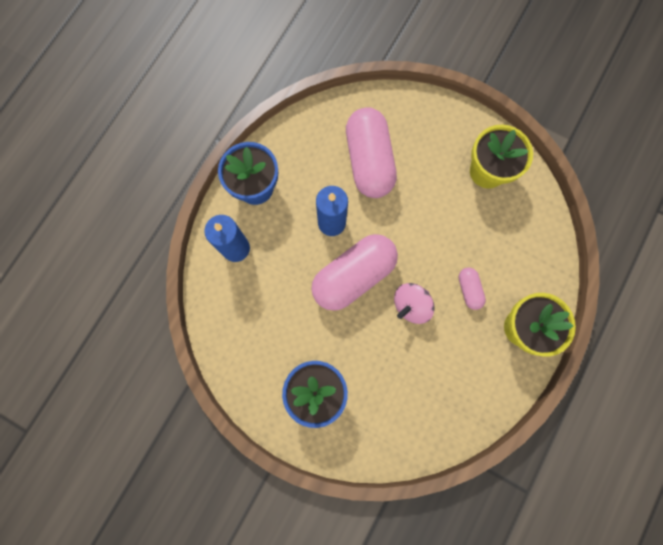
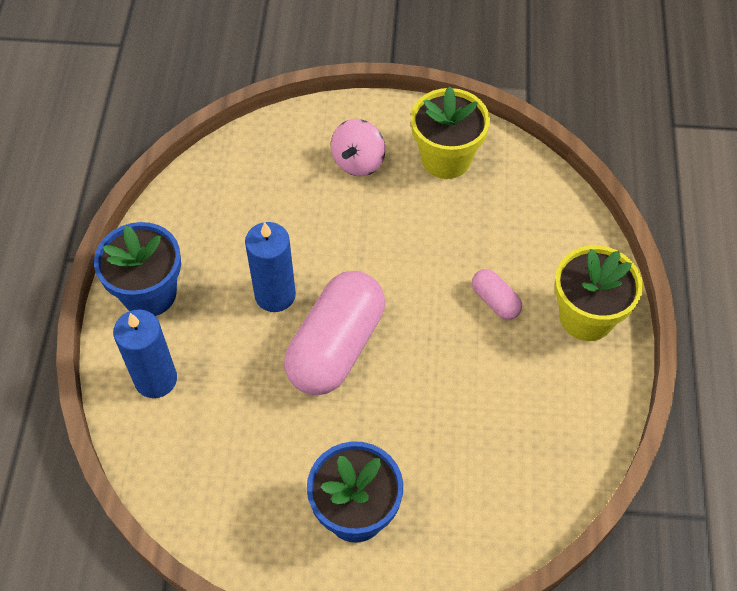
camera: 25 degrees left, 20 degrees down
pink capsule [346,107,397,198] -> none
pink spinning top [394,283,435,324] -> pink spinning top moved to [331,119,385,176]

